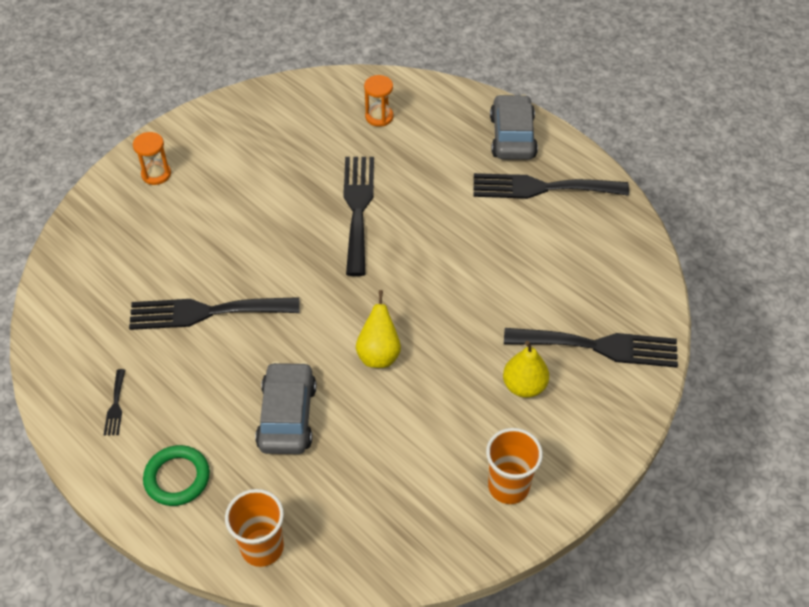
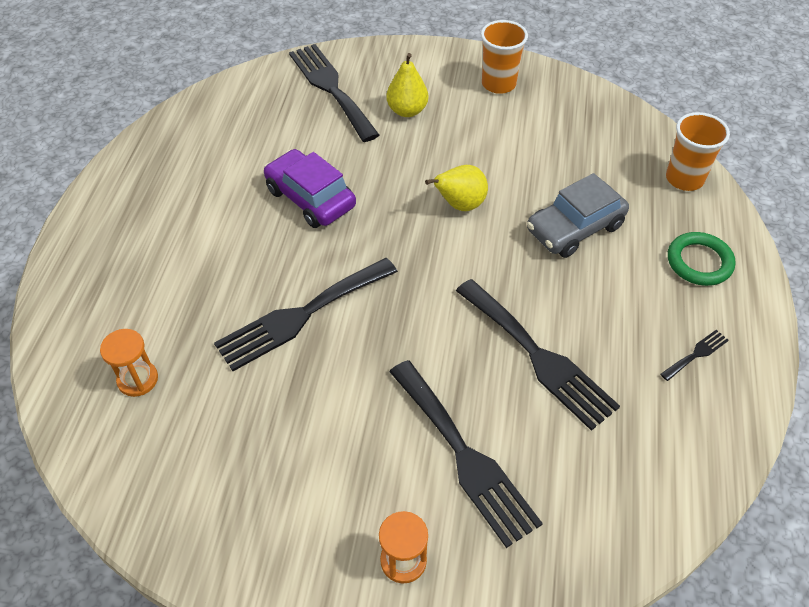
camera: 125 degrees left, 0 degrees up
black fork [474,173,629,199] -> black fork moved to [389,360,543,548]
grey car [490,94,538,160] -> none
none -> purple car [264,149,356,228]

